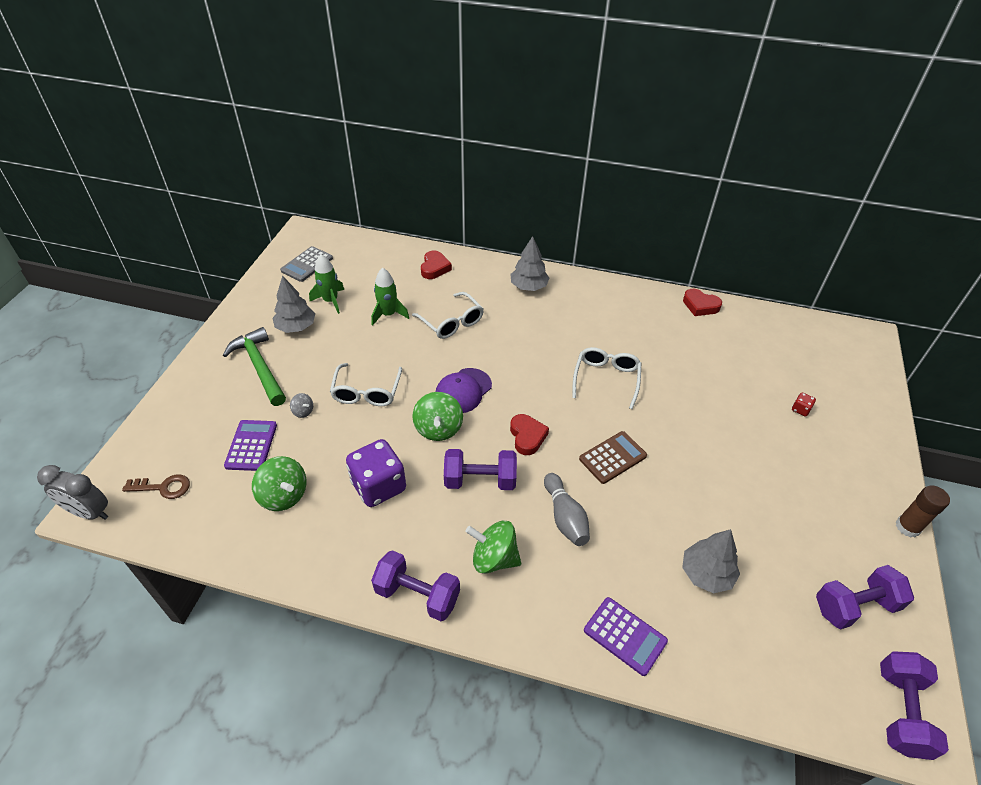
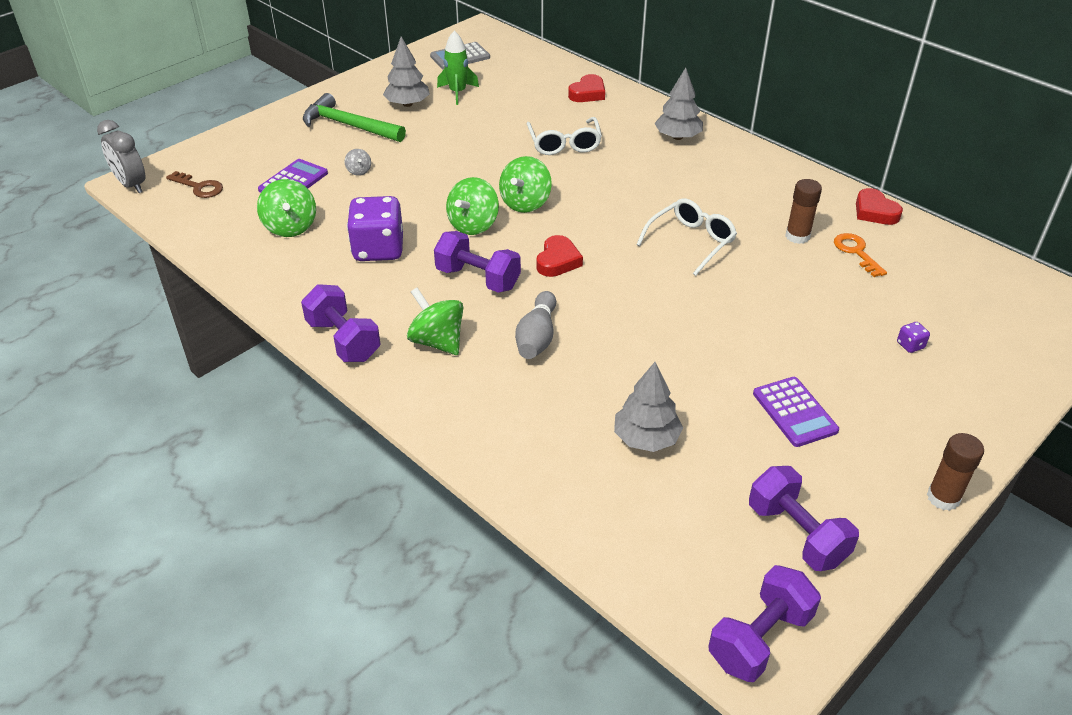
camera: 30 degrees right, 5 degrees down
green hammer [223,327,286,406] -> green hammer turned 60 degrees counterclockwise [303,93,406,142]
white glasses [330,363,402,406] -> none
green rocket [371,268,409,326] -> none
purple cap [436,368,492,413] -> green spinning top [499,156,552,213]
brown calculator [579,431,647,484] -> none
purple calculator [584,597,668,676] -> purple calculator moved to [753,377,839,447]
red dice [792,392,816,416] -> purple dice [897,322,930,353]
purple dumbbell [816,565,914,630] -> purple dumbbell turned 45 degrees clockwise [749,466,859,571]
none -> brown glue stick [785,179,822,244]
none -> orange key [834,233,887,277]

